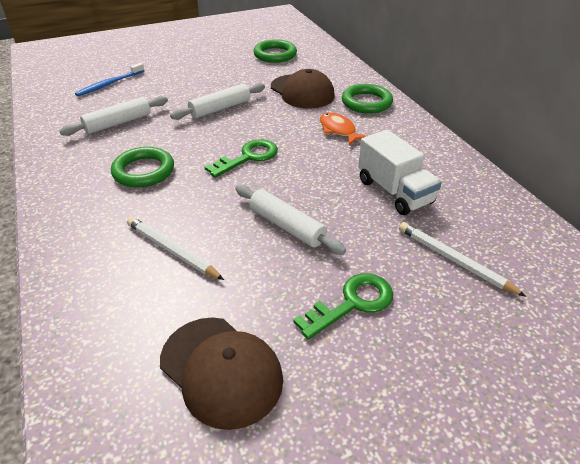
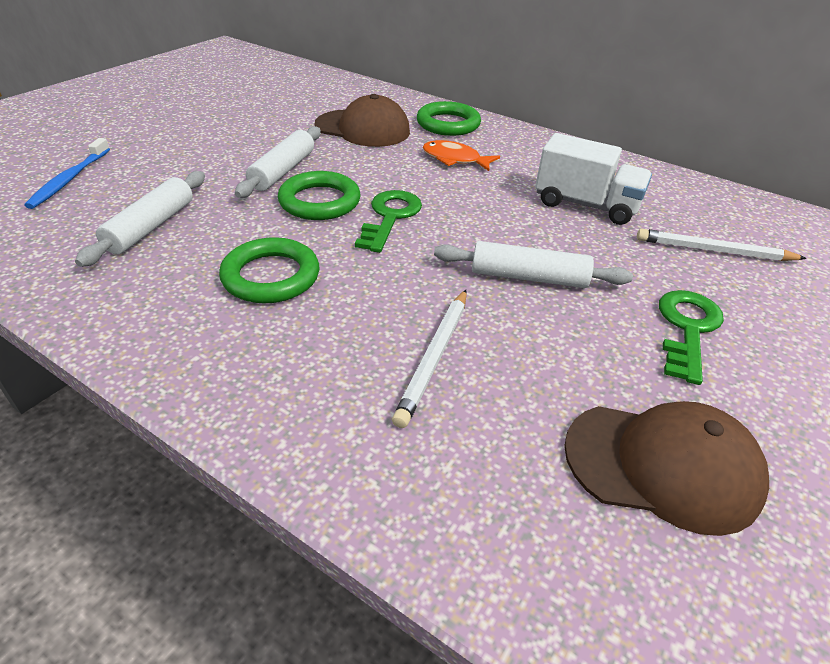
camera: 35 degrees left, 0 degrees up
white pencil [127,217,224,280] -> white pencil turned 75 degrees counterclockwise [392,290,467,428]
green ring [253,39,297,63] -> green ring moved to [278,171,360,220]

